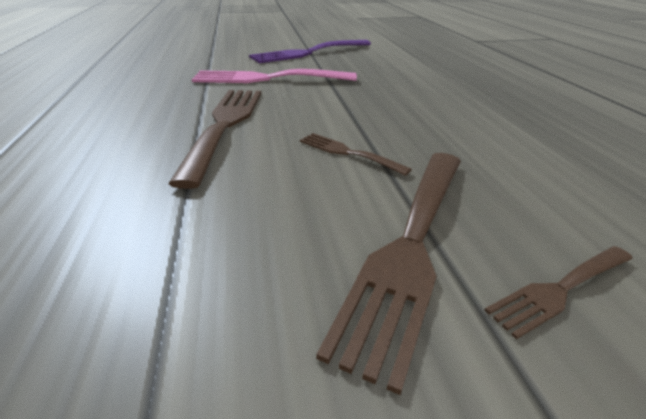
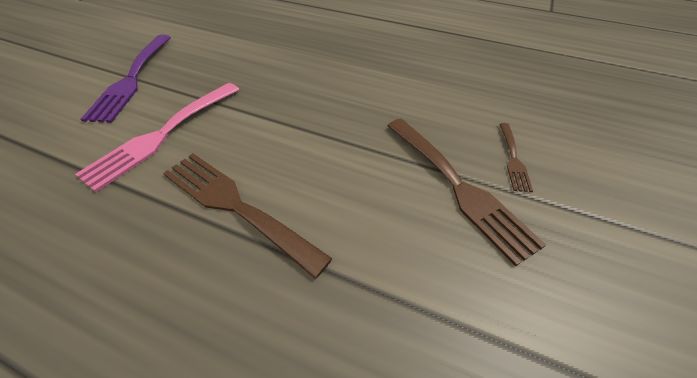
camera: 55 degrees left, 15 degrees up
brown fork [300,133,412,176] -> none

